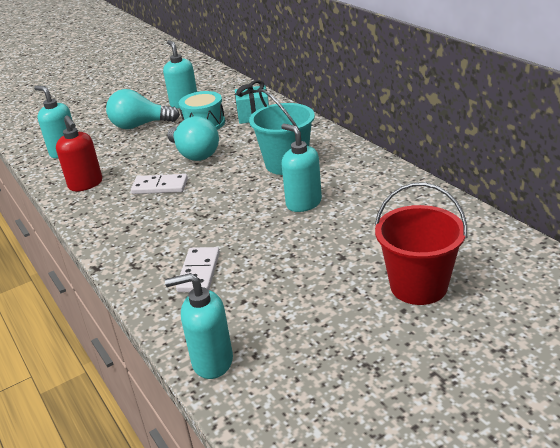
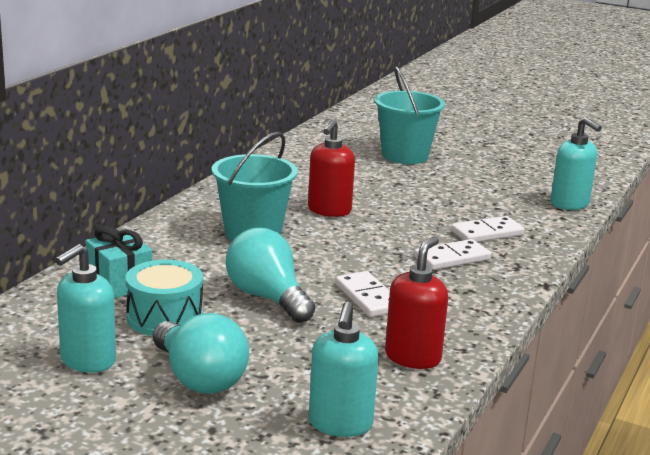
camera: 125 degrees left, 10 degrees down
turquoise light bulb [167,116,219,161] -> turquoise light bulb turned 60 degrees counterclockwise [226,228,315,323]
turquoise soap dispenser [281,123,322,212] -> red soap dispenser [308,119,355,217]
red bucket [375,182,467,305] -> turquoise bucket [374,66,445,164]
none -> white domino [414,239,491,270]

